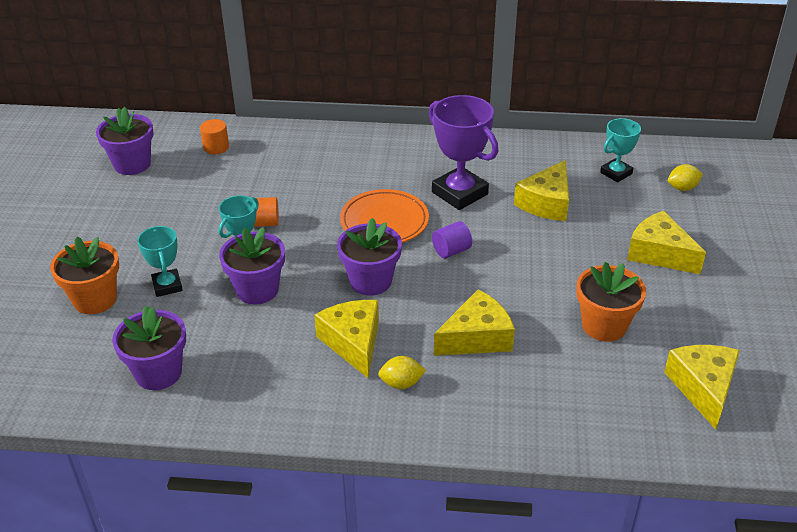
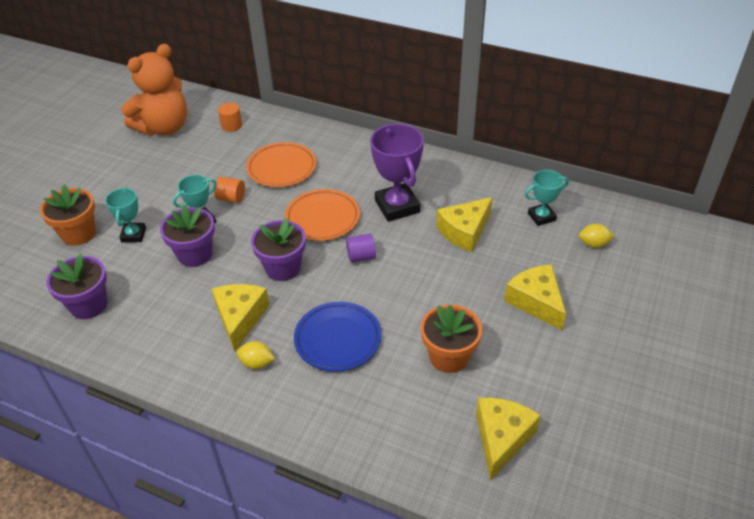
camera: 20 degrees right, 5 degrees up
purple flower pot [96,106,154,175] -> orange teddy bear [121,44,187,136]
yellow cheese [434,289,515,356] -> blue plate [294,302,381,372]
none -> orange plate [246,142,316,187]

